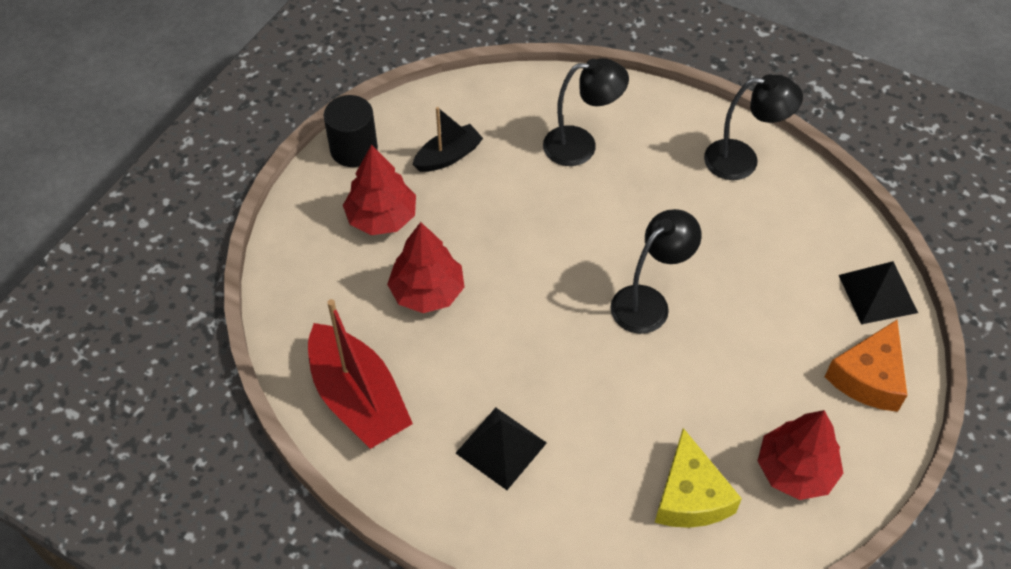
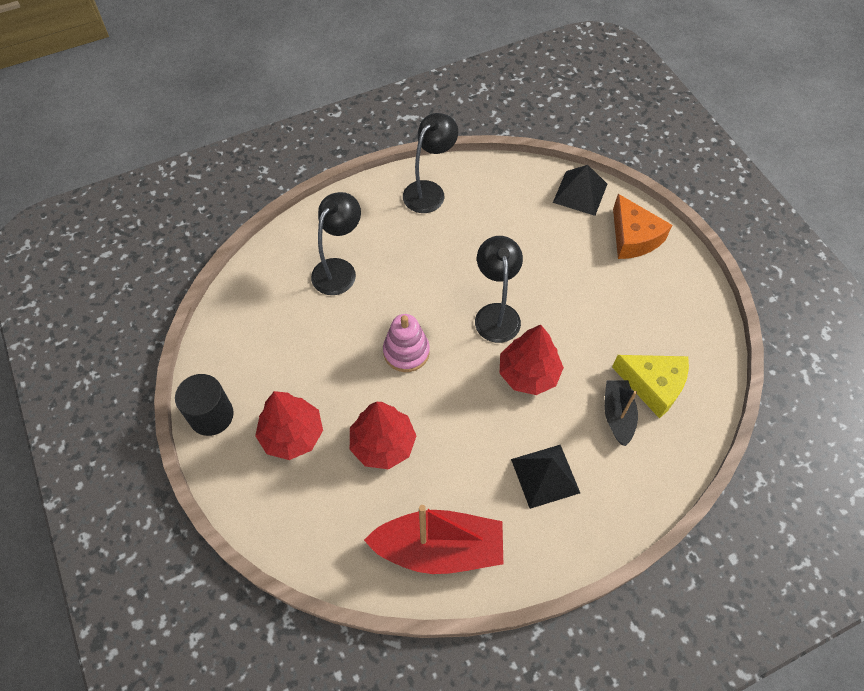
camera: 55 degrees left, 5 degrees up
black boat [413,107,483,172] -> black boat moved to [604,380,638,446]
red tree [758,410,844,500] -> red tree moved to [500,325,564,395]
none -> pink stacking toy [383,314,430,372]

